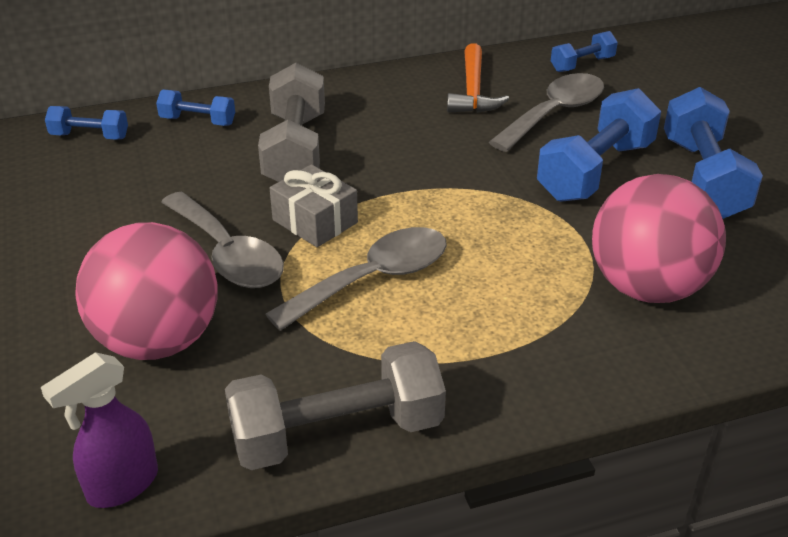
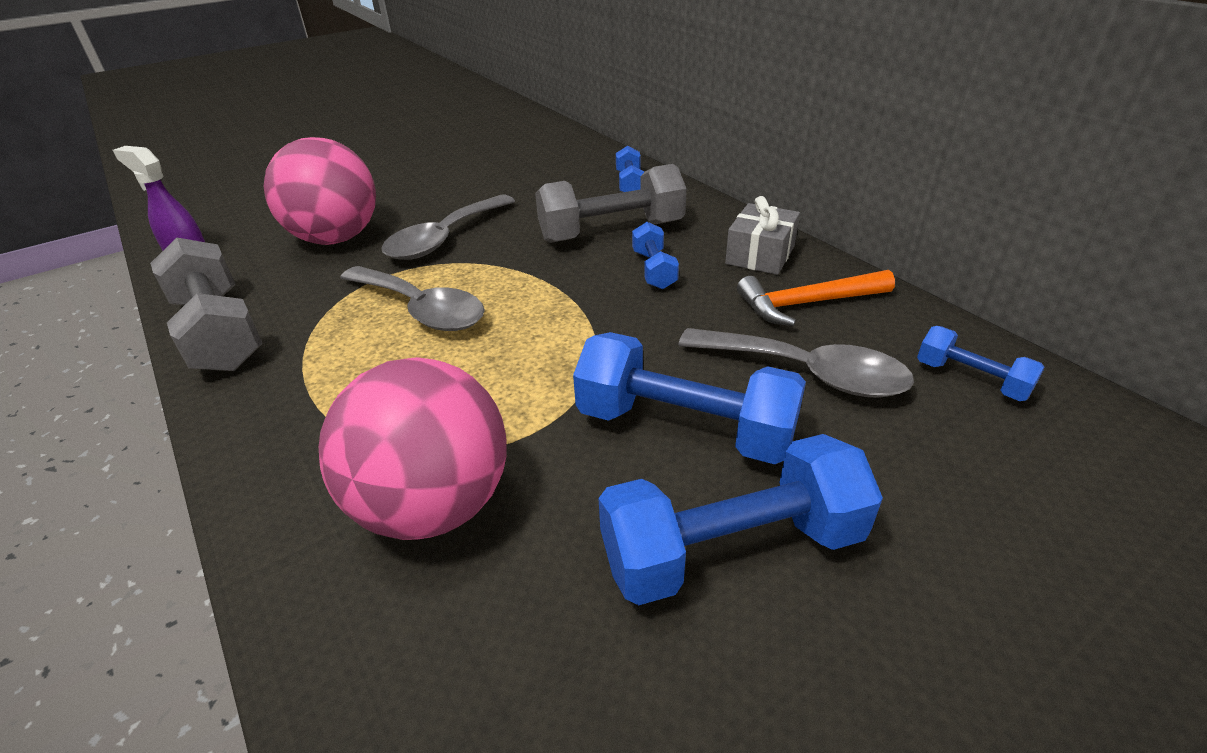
camera: 75 degrees right, 0 degrees up
blue dumbbell [45,106,128,140] -> blue dumbbell moved to [632,222,679,289]
grey gift [269,164,358,247] -> grey gift moved to [725,196,800,275]

